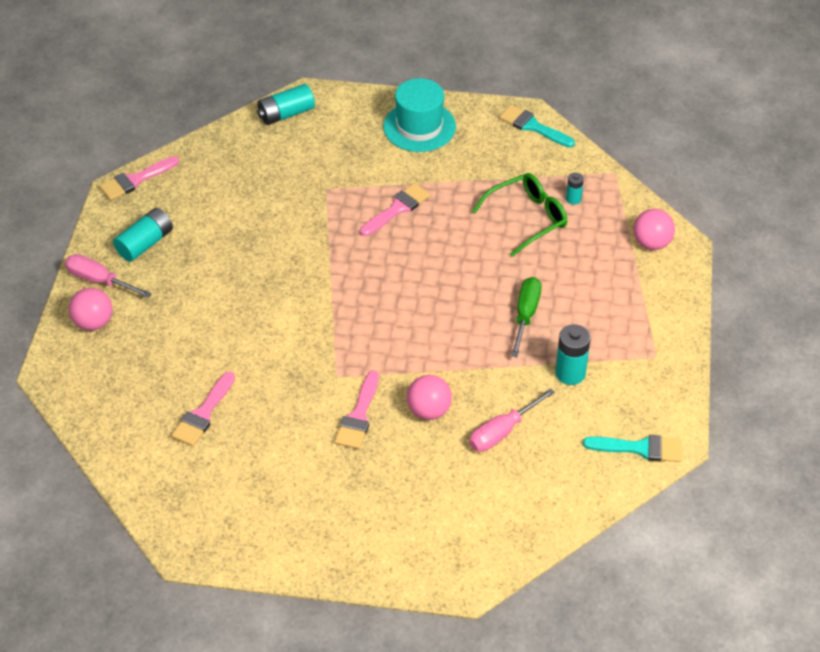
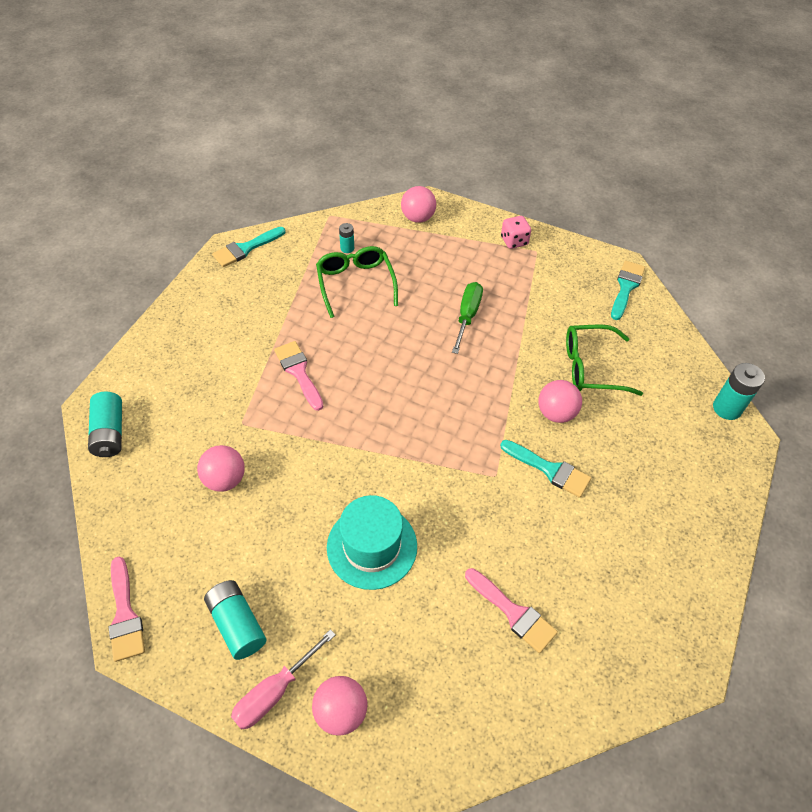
camera: 75 degrees left, 5 degrees up
pink brush [335,371,379,449] -> turquoise brush [500,440,591,498]
turquoise hat [383,78,456,152] -> turquoise hat moved to [327,495,417,590]
pink screwdriver [469,388,555,452] -> green glasses [566,325,643,396]
green screwdriver [511,277,541,357] -> green screwdriver turned 75 degrees clockwise [452,282,483,354]
turquoise battery [555,324,591,385] -> turquoise battery moved to [713,363,765,420]
none -> pink ball [197,445,245,492]
none -> pink dice [501,216,531,249]

